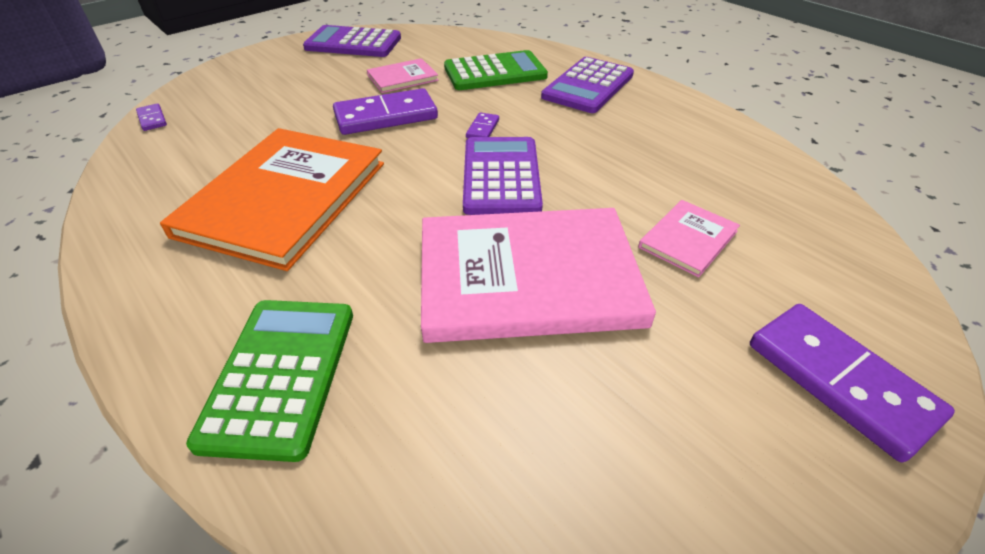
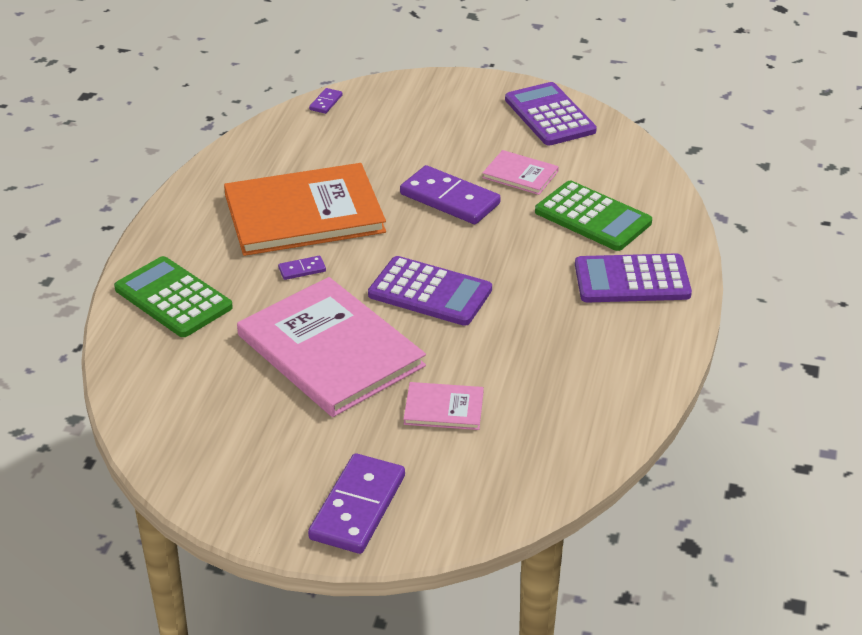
camera: 55 degrees right, 5 degrees down
green calculator [186,300,353,462] -> green calculator turned 105 degrees counterclockwise [114,256,233,337]
purple calculator [463,137,543,215] -> purple calculator turned 60 degrees clockwise [368,256,492,326]
purple domino [466,112,499,138] -> purple domino moved to [278,256,326,280]

